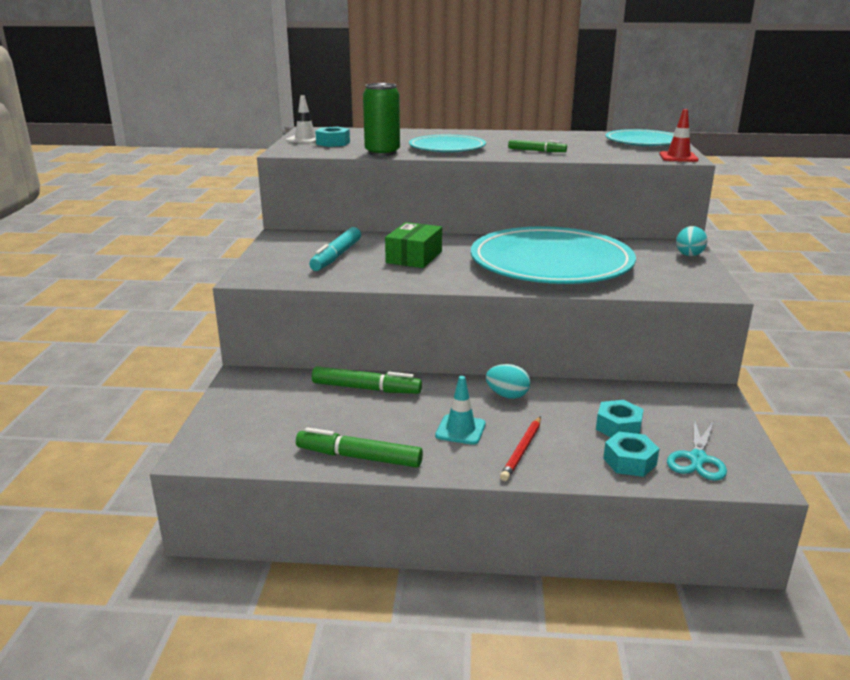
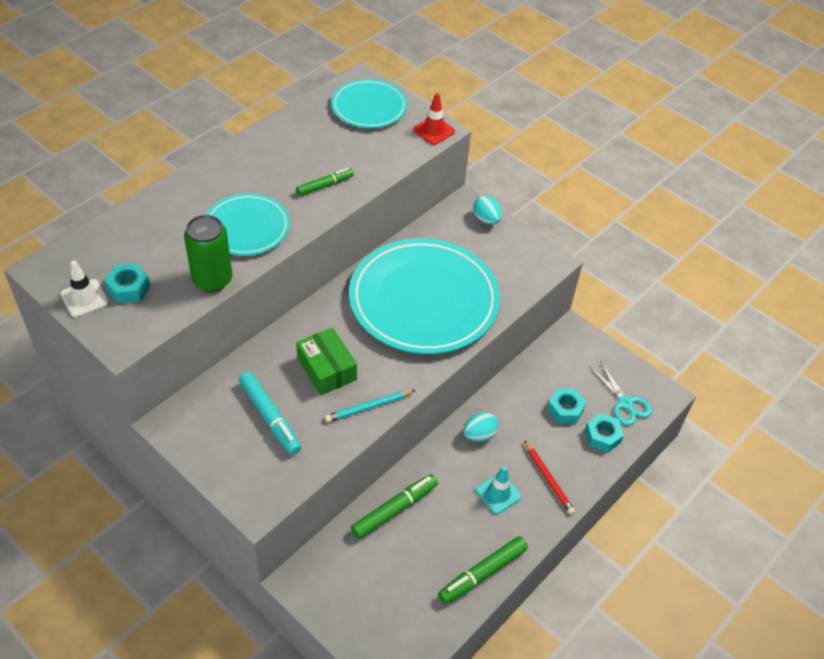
camera: 55 degrees left, 25 degrees up
none -> turquoise pencil [325,390,416,422]

